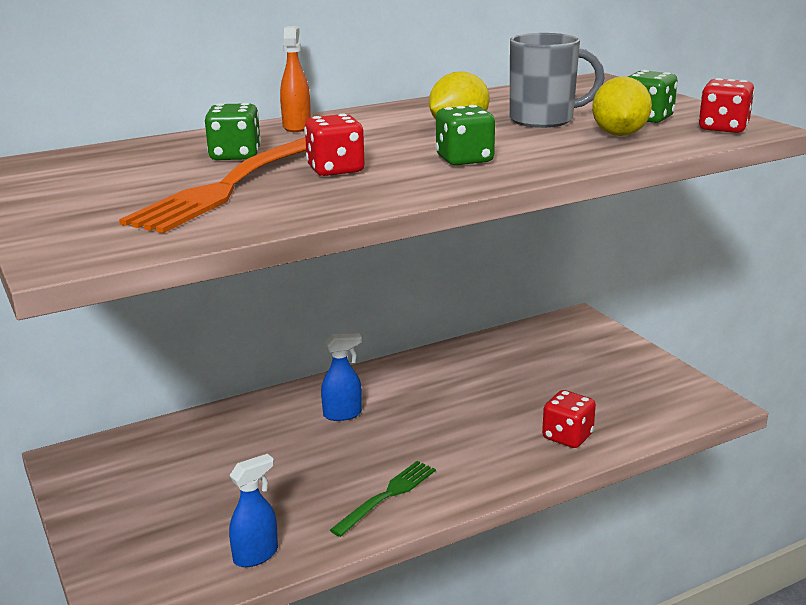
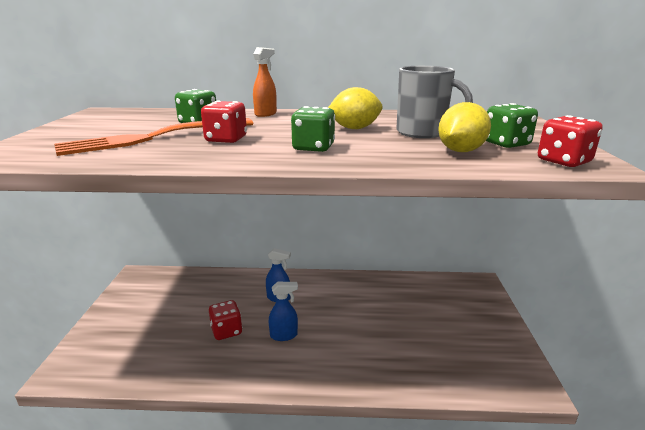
camera: 30 degrees right, 0 degrees up
blue spray bottle [229,454,278,567] -> blue spray bottle moved to [269,282,298,341]
green fork [330,461,436,537] -> none
red dice [542,390,596,448] -> red dice moved to [209,300,242,340]

